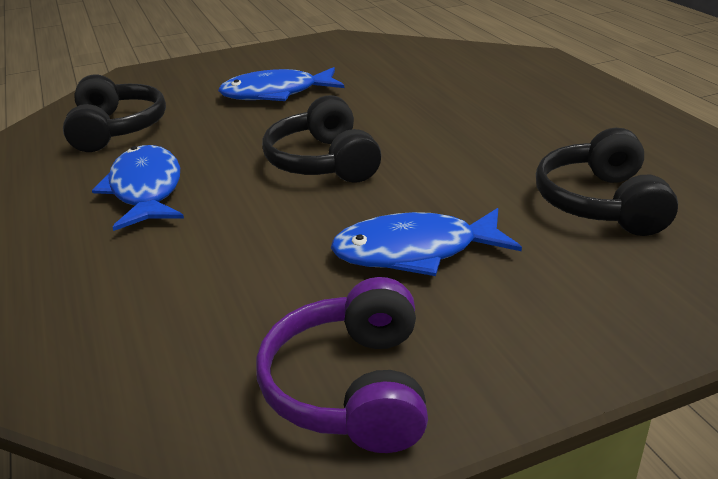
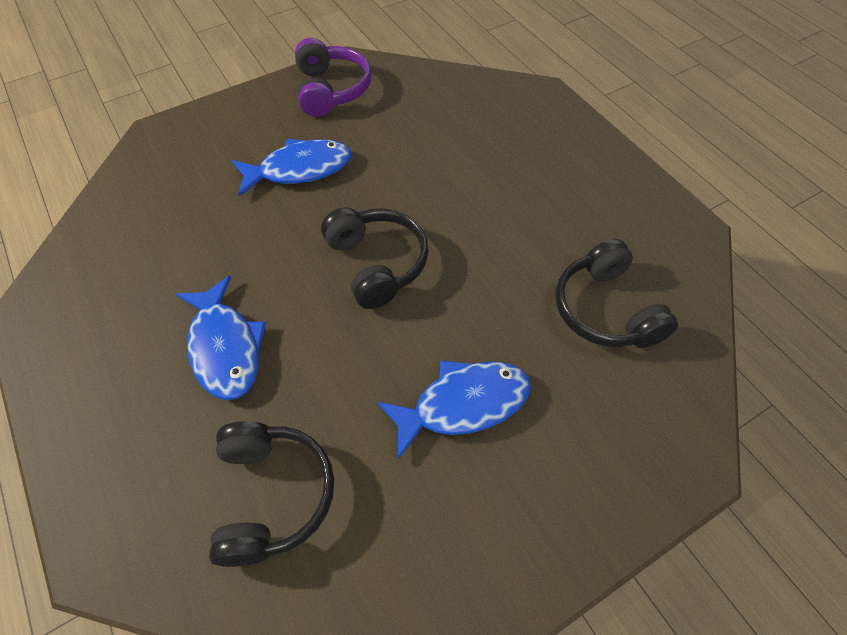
camera: 170 degrees right, 25 degrees up
blue fish [92,145,184,231] -> blue fish moved to [176,275,266,400]
black headphones [536,128,678,236] -> black headphones moved to [209,421,334,567]

